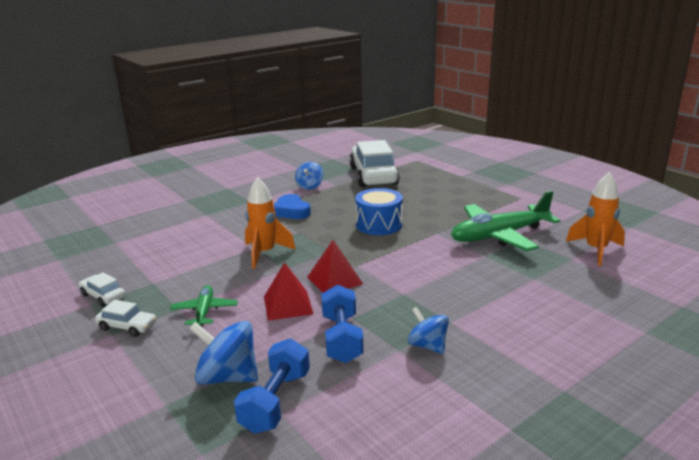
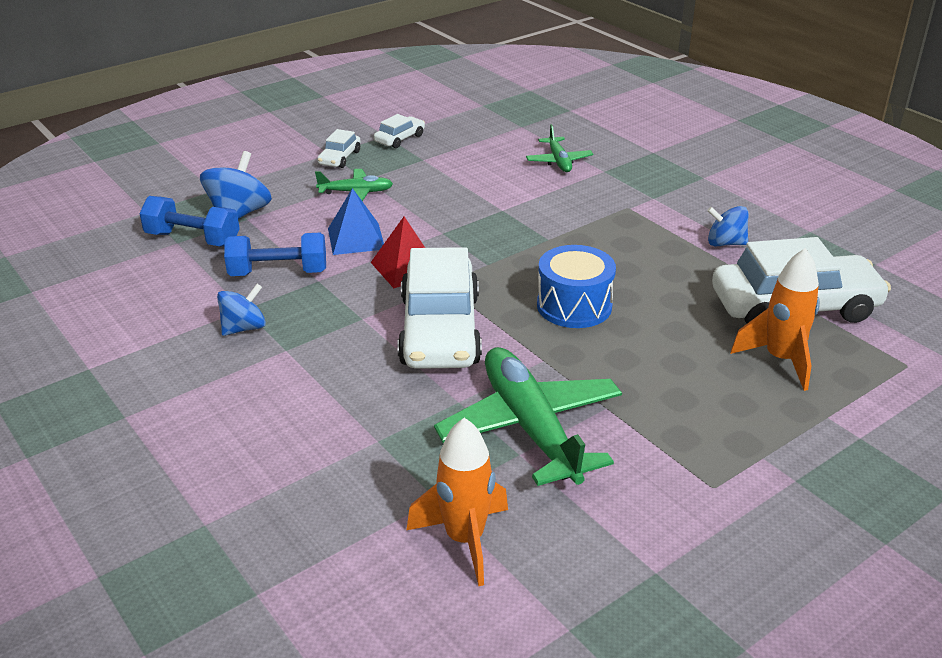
camera: 90 degrees right, 10 degrees up
orange rocket [245,177,296,269] -> orange rocket moved to [730,248,820,391]
red pyramid [264,262,313,321] -> blue pyramid [328,188,384,255]
blue heart [274,194,311,219] -> none
none -> white car [397,247,482,369]
none -> green plane [526,124,593,172]

